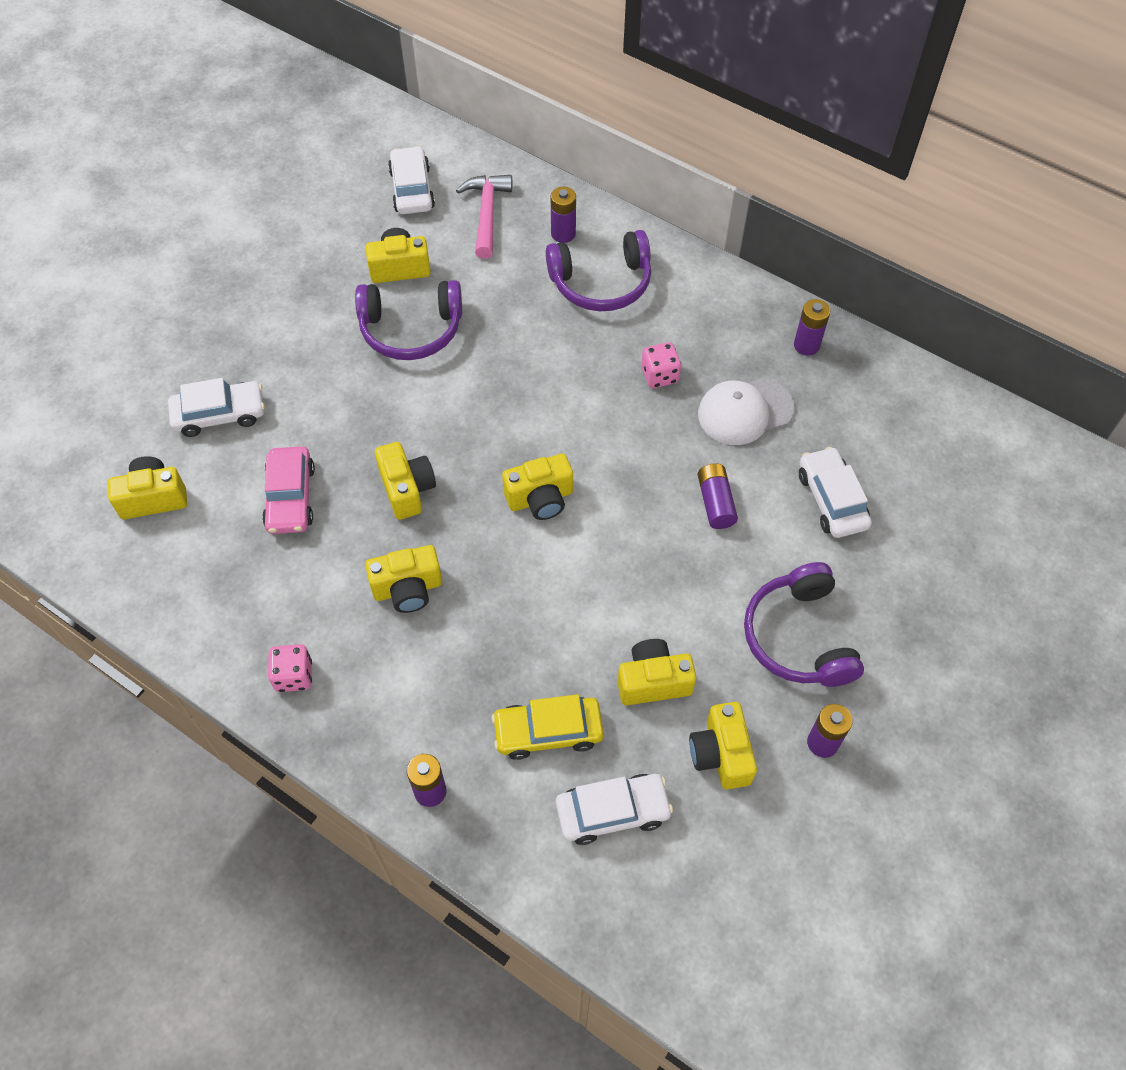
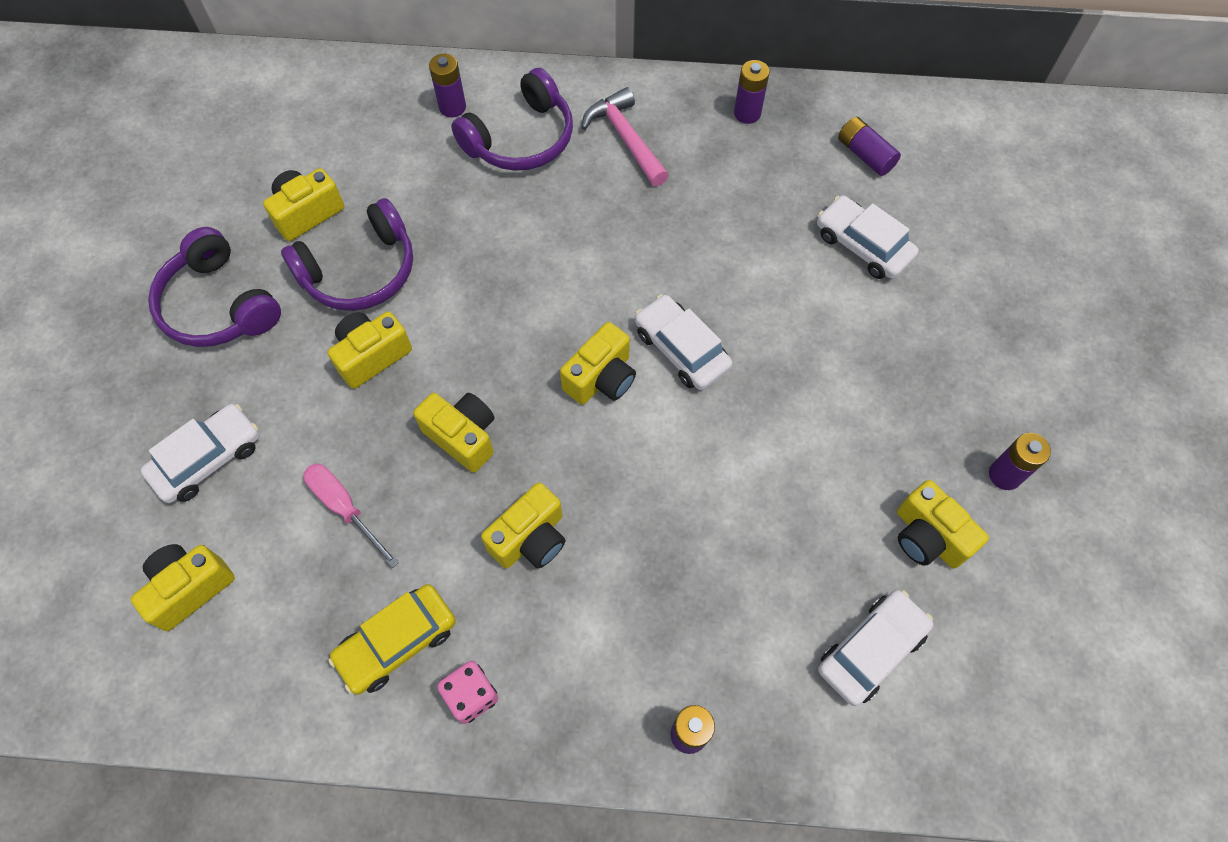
camera: 30 degrees left, 5 degrees up
pink car [262,446,315,534] -> pink screwdriver [303,463,399,568]
white car [388,146,435,214] -> white car moved to [635,295,732,390]
pink hammer [456,175,512,259] -> pink hammer moved to [581,87,669,186]
yellow car [492,694,604,760] -> yellow car moved to [328,584,456,695]
yellow camera [617,639,696,705] -> yellow camera moved to [328,312,412,389]
pink dice [641,342,681,388] -> none
white cap [698,378,794,445] -> none
purple battery [698,463,738,529] -> purple battery moved to [838,117,901,176]
purple headphones [744,562,864,687] -> purple headphones moved to [148,227,281,347]

